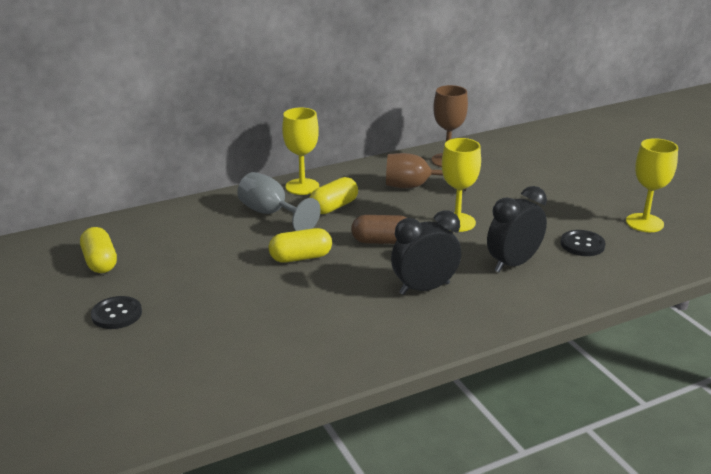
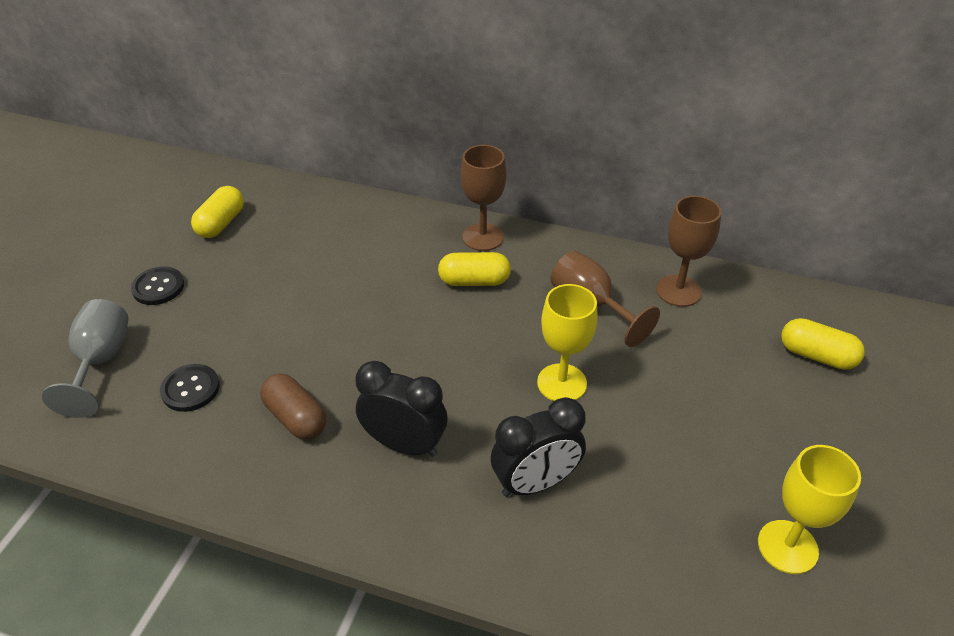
camera: 45 degrees right, 15 degrees up
grey goblet [237,172,321,231] -> grey goblet moved to [42,299,129,418]
yellow capsule [269,228,332,263] -> yellow capsule moved to [781,318,865,370]
yellow goblet [282,107,319,195] -> brown goblet [461,145,506,251]
brown capsule [351,215,407,244] -> brown capsule moved to [260,373,326,440]
black clock [487,186,547,272] -> black clock turned 150 degrees clockwise [491,397,586,497]
black button [561,230,606,256] -> black button moved to [160,364,220,412]

